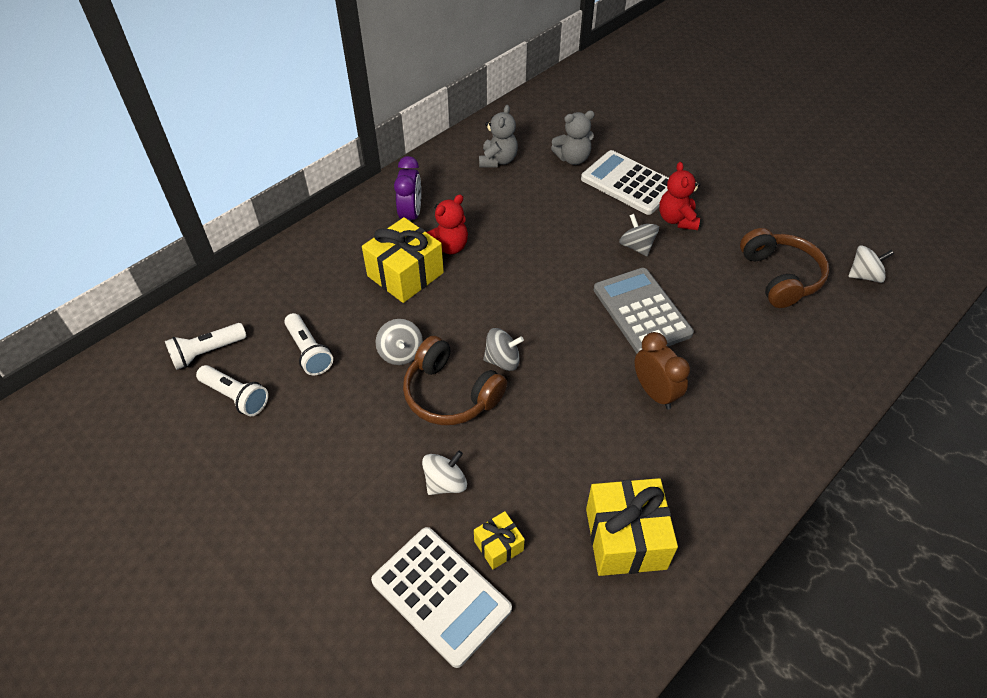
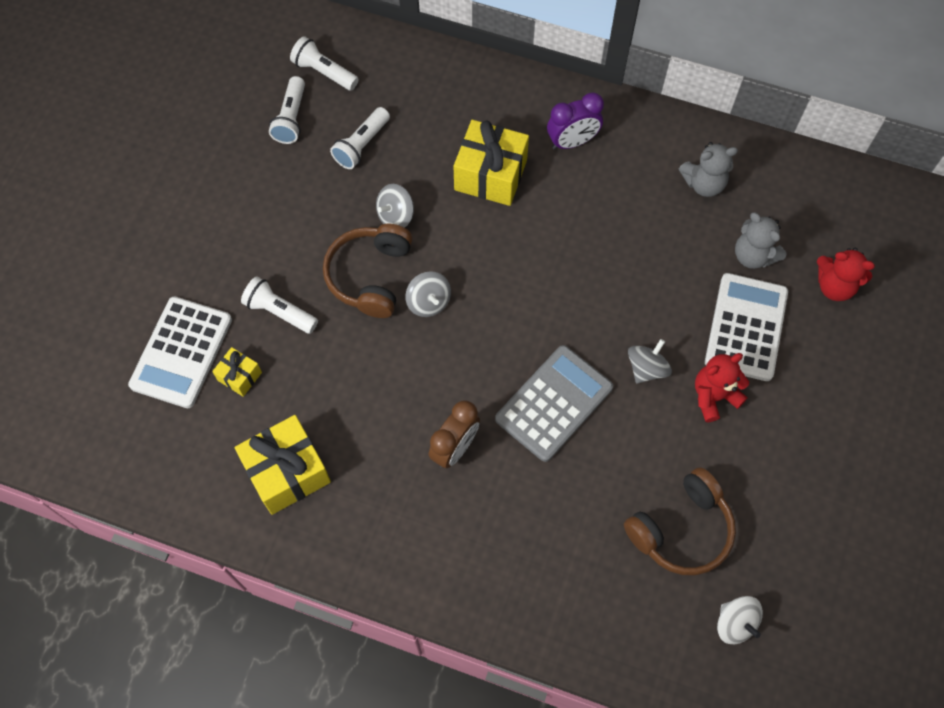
camera: 65 degrees right, 15 degrees up
white spinning top [422,450,467,495] -> white flashlight [241,276,318,334]
red teddy bear [427,194,468,254] -> red teddy bear moved to [817,248,875,301]

